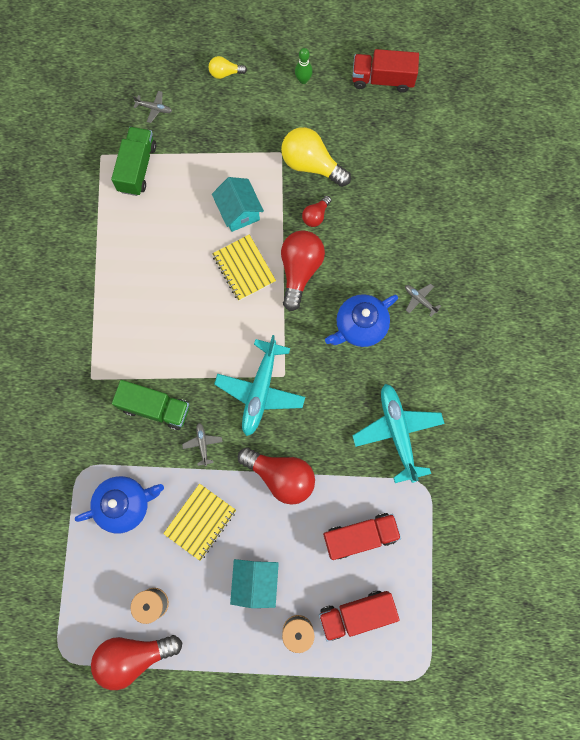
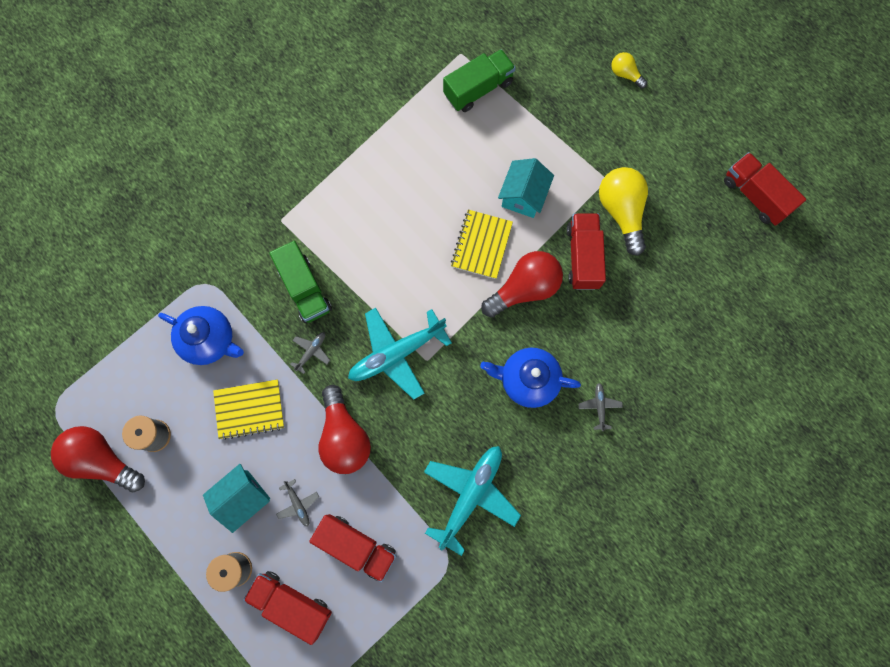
camera: 45 degrees right, 0 degrees up
grey plane [133,91,172,123] -> grey plane moved to [276,479,319,527]
green bowling pin [295,48,313,84] -> none
red light bulb [302,196,331,227] -> red truck [567,213,606,290]

